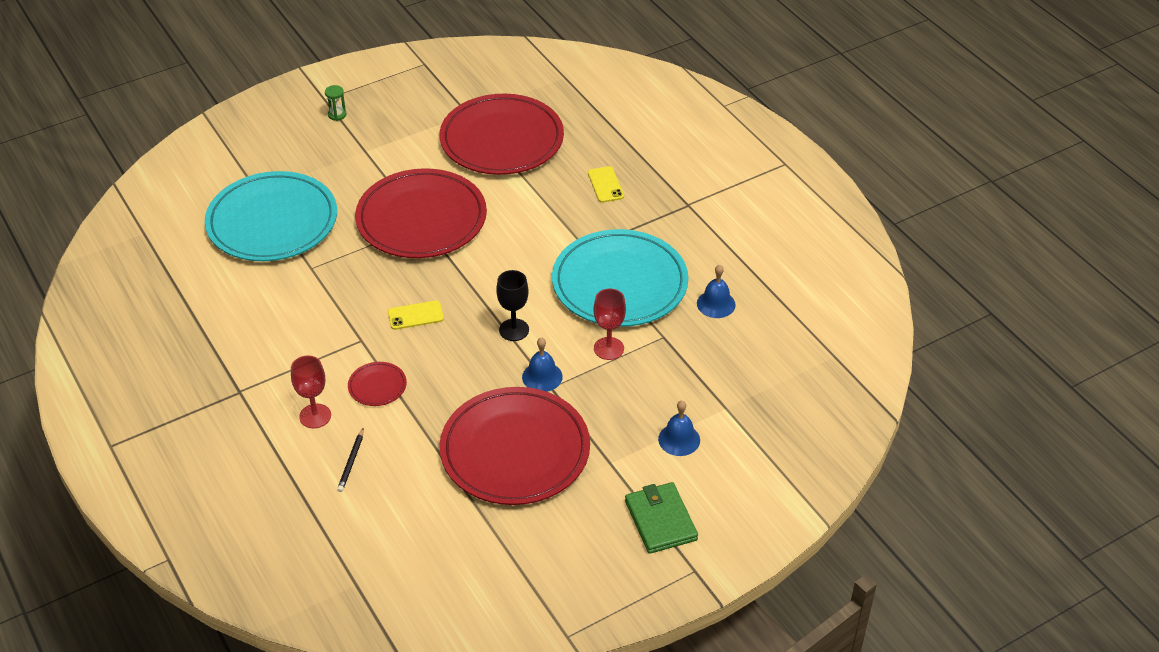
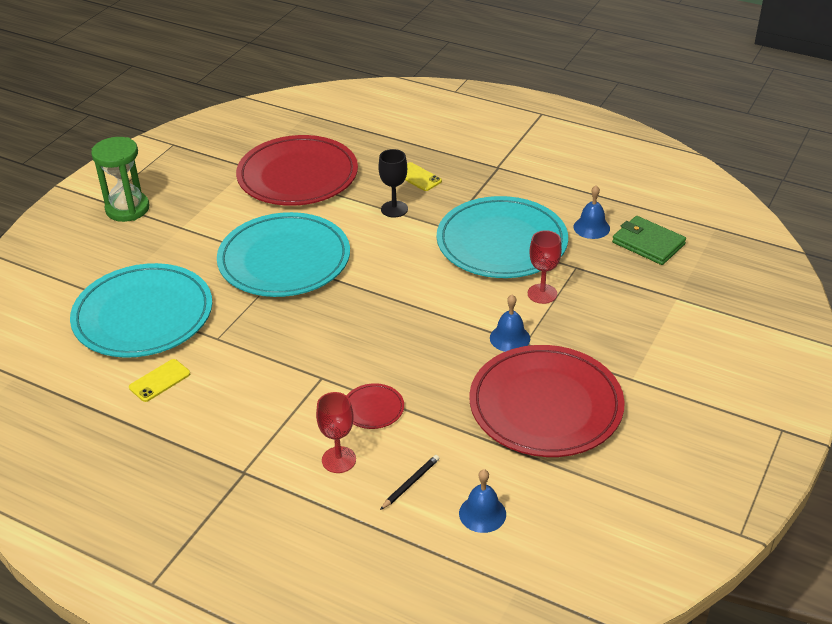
camera: 30 degrees left, 5 degrees down
green hourglass [325,85,347,121] -> green hourglass [91,137,149,222], size x2.30
black pencil [337,429,364,492] -> black pencil turned 120 degrees counterclockwise [380,455,439,510]
red plate [355,168,487,258] -> turquoise plate [217,212,350,297]
yellow phone [388,301,444,330] -> yellow phone moved to [129,359,190,402]
black goblet [496,270,529,341] -> black goblet moved to [379,149,408,218]
green wallet [625,482,698,554] -> green wallet moved to [612,216,686,265]
blue bell [658,400,700,456] -> blue bell moved to [459,469,506,533]

